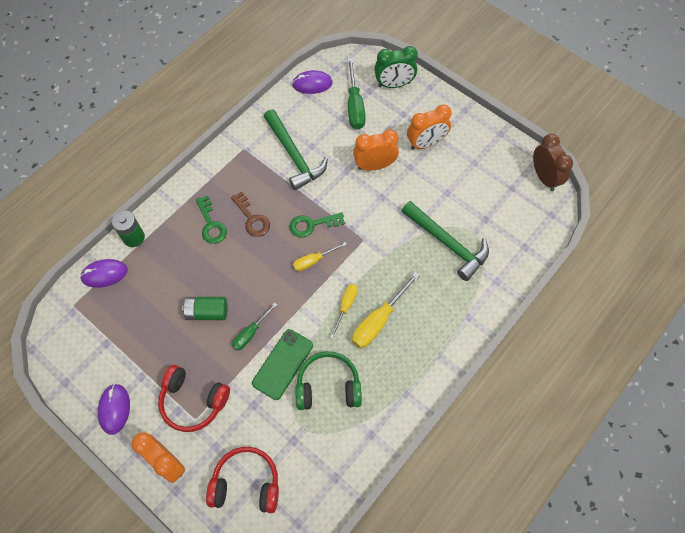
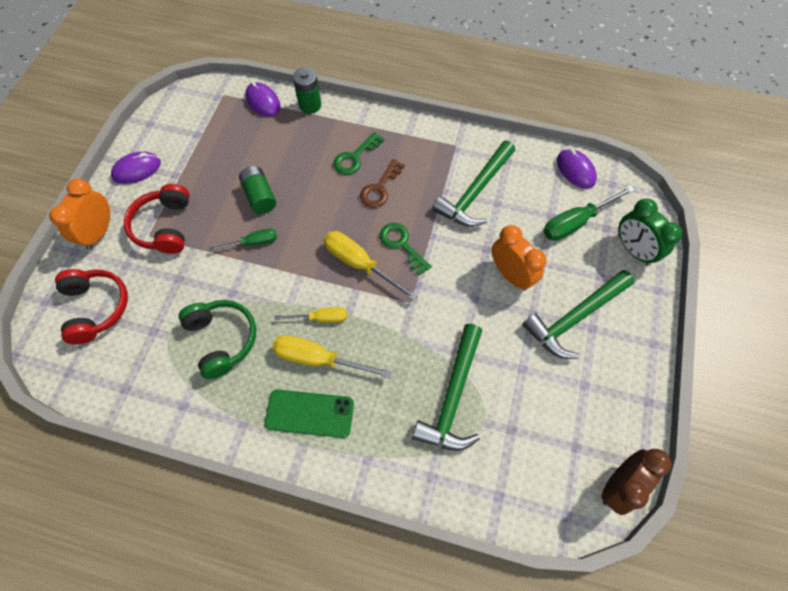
camera: 65 degrees right, 0 degrees up
green screwdriver [232,302,277,351] -> green screwdriver turned 150 degrees clockwise [209,228,277,251]
green phone [252,329,313,400] -> green phone moved to [265,390,354,438]
yellow screwdriver [293,242,347,271] -> yellow screwdriver [324,231,418,301], size x1.63
orange clock [407,104,451,150] -> green hammer [522,270,635,359]

